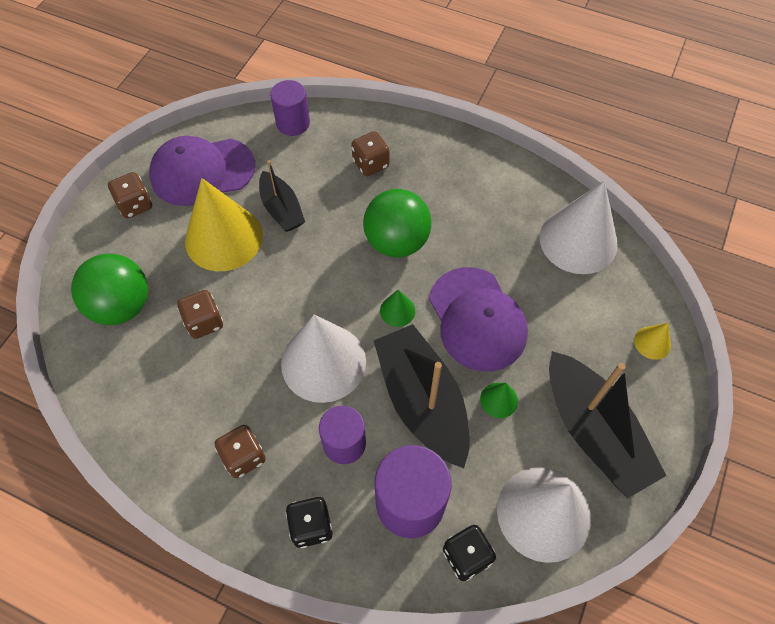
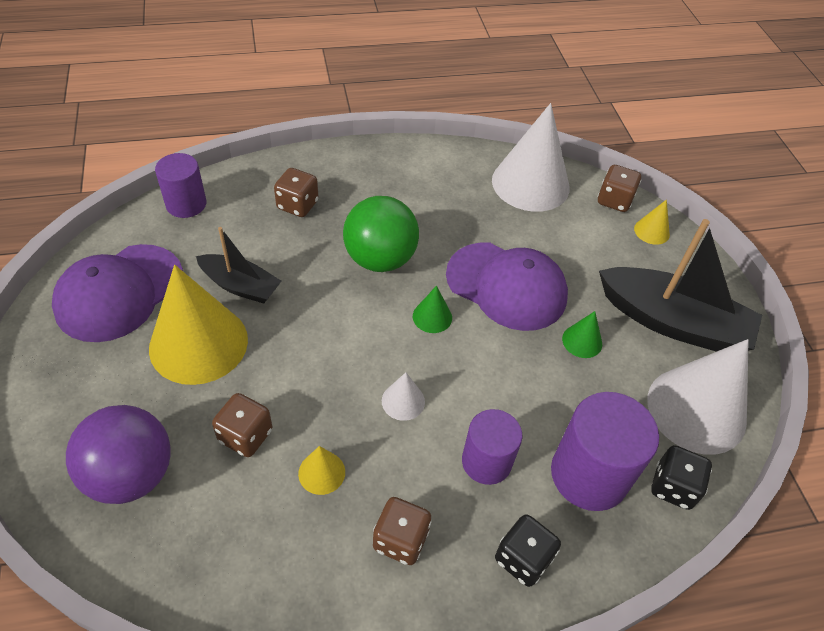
camera: 40 degrees left, 10 degrees down
green ball [71,254,148,325] -> purple ball [66,405,171,504]
brown dice [108,172,152,218] -> brown dice moved to [597,165,641,212]
white cone [281,314,366,403] -> white cone [382,372,425,421], size x0.43
black boat [374,324,470,468] -> none
none -> yellow cone [298,446,345,495]

